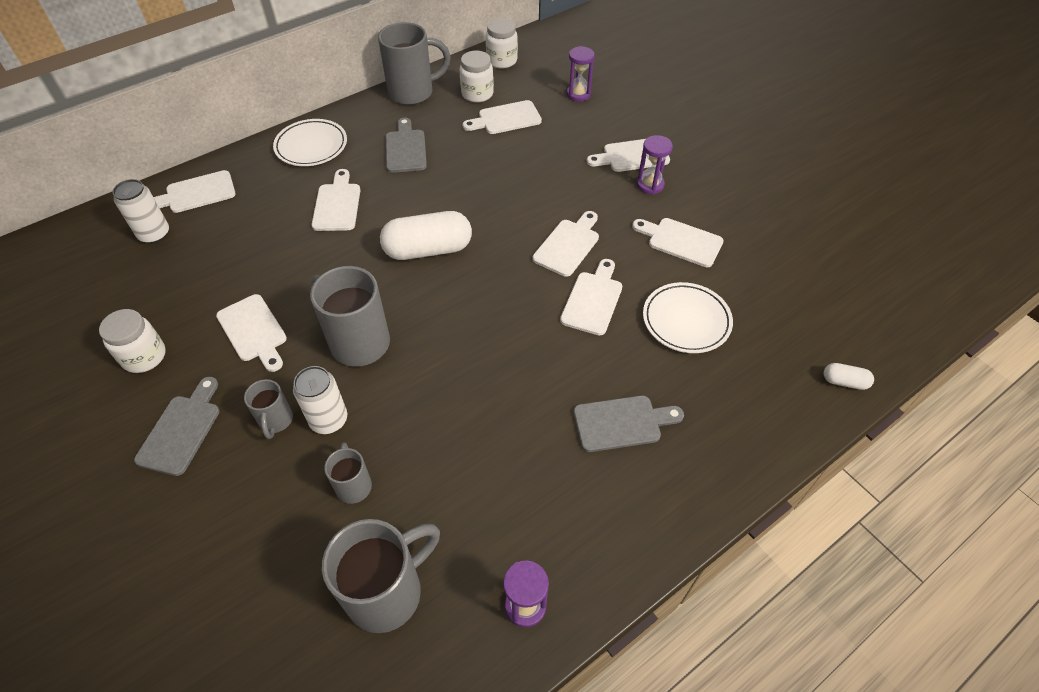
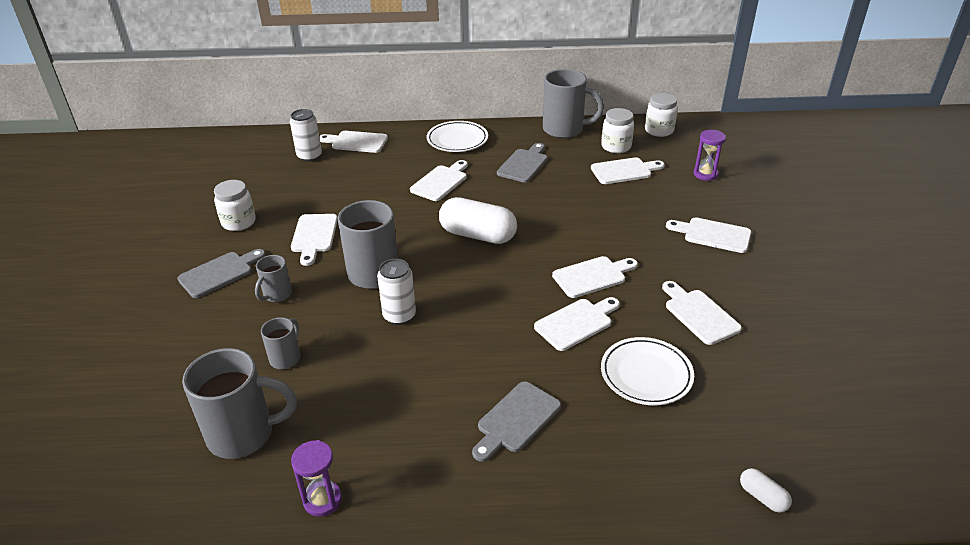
camera: 35 degrees right, 15 degrees down
white can [293,366,347,434] -> white can moved to [377,259,416,325]
white cutting board [463,100,542,134] -> white cutting board turned 150 degrees clockwise [591,157,665,184]
grey cutting board [573,395,684,452] -> grey cutting board turned 105 degrees clockwise [472,382,561,462]
purple hourglass [637,135,673,195] -> none

